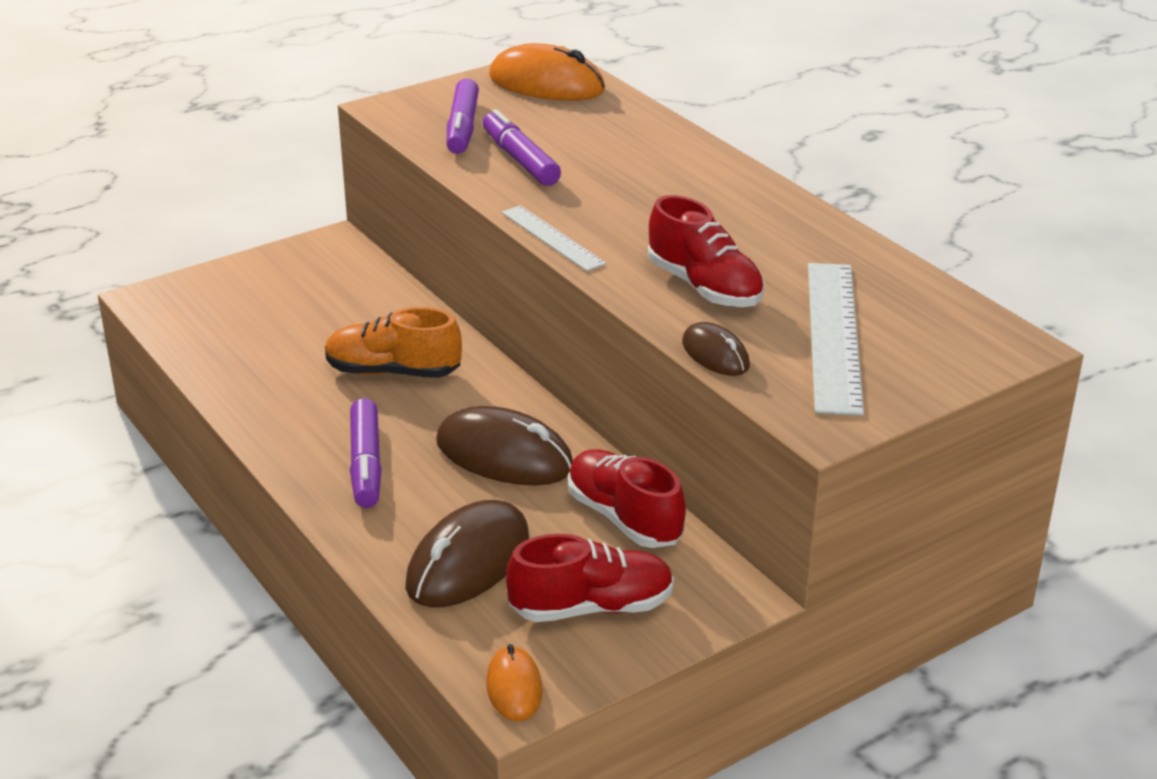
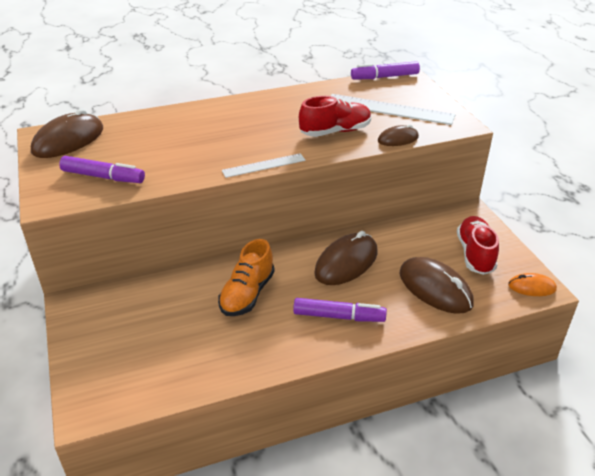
camera: 75 degrees left, 5 degrees up
purple marker [483,109,561,186] -> purple marker moved to [351,61,420,79]
orange mouse [489,43,605,100] -> brown mouse [31,109,103,158]
red shoe [568,449,686,548] -> none

